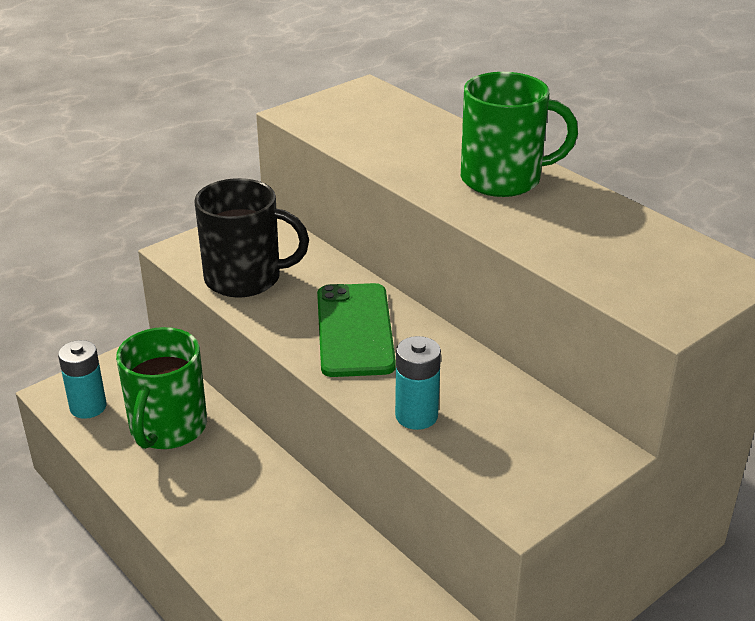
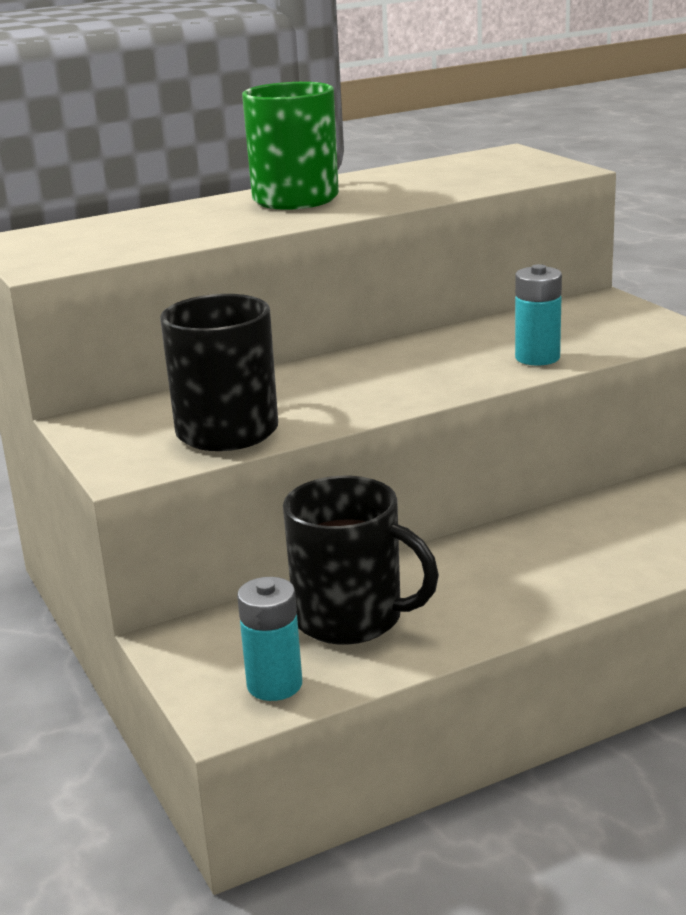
camera: 75 degrees left, 10 degrees down
green mug [116,327,207,449] -> black mug [283,476,439,645]
green phone [317,283,396,377] -> none

